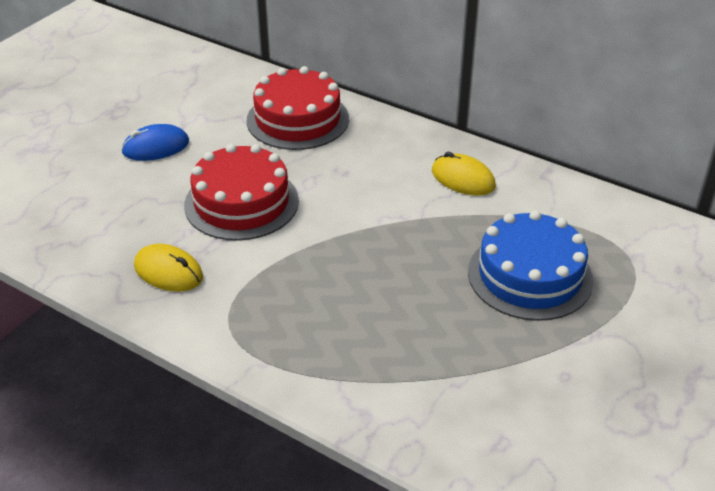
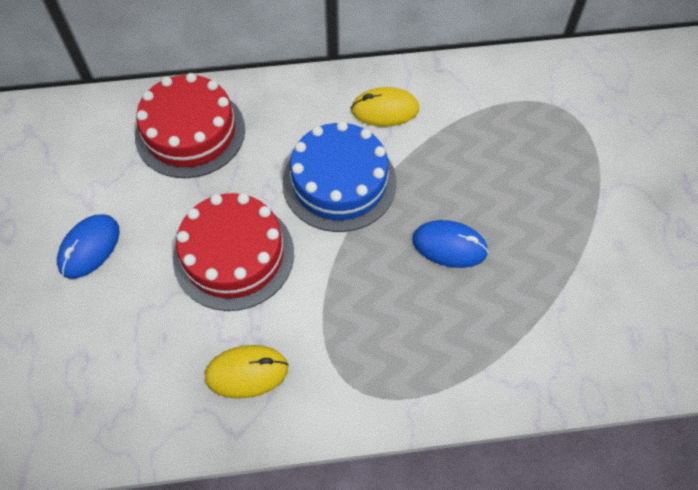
camera: 40 degrees left, 20 degrees up
blue cake [468,210,594,321] -> blue cake moved to [282,121,397,232]
none -> blue mouse [412,220,489,268]

